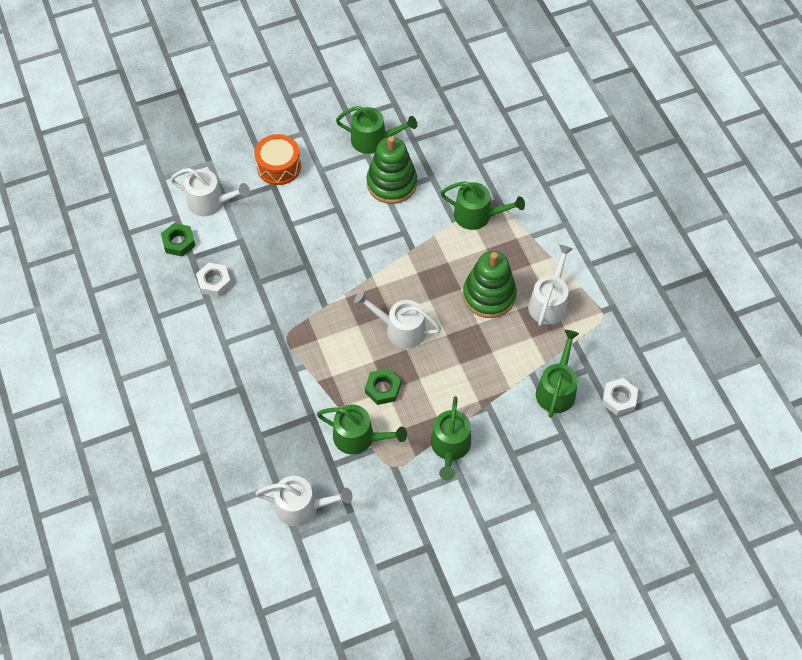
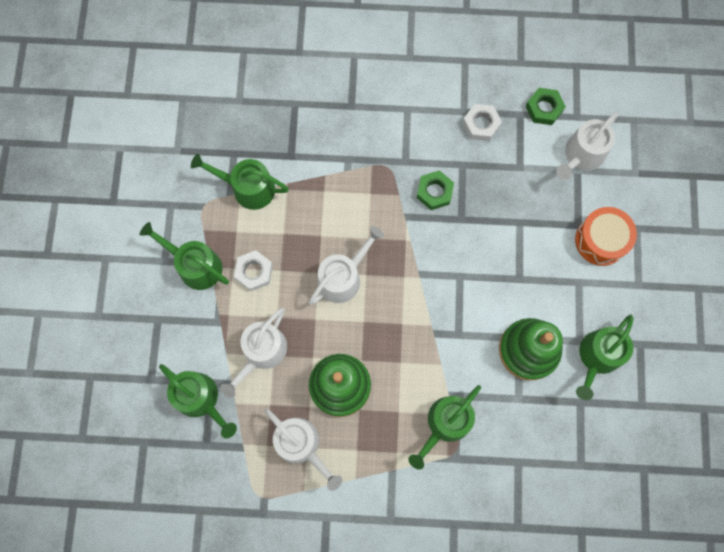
camera: 115 degrees right, 15 degrees up
white watering can [255,476,352,526] -> white watering can moved to [220,308,287,398]
green watering can [317,405,407,455] -> green watering can turned 60 degrees clockwise [191,154,289,210]
green nut [365,368,401,405] -> green nut moved to [417,170,454,210]
white nut [602,378,638,416] -> white nut moved to [234,250,273,291]

